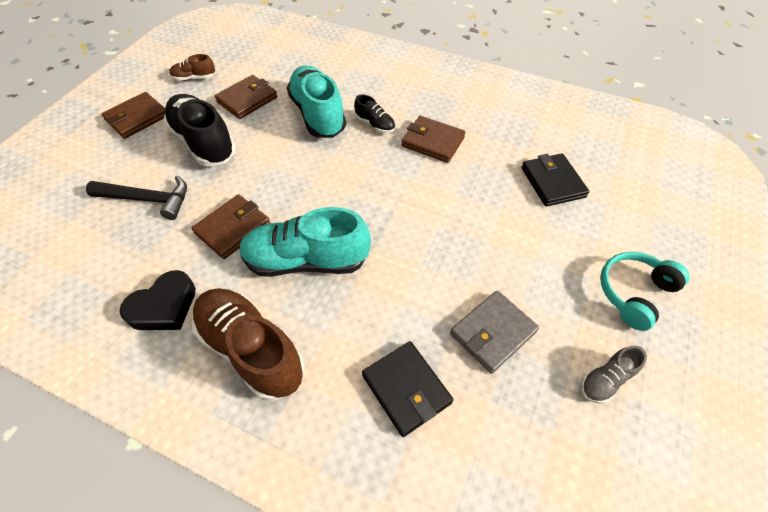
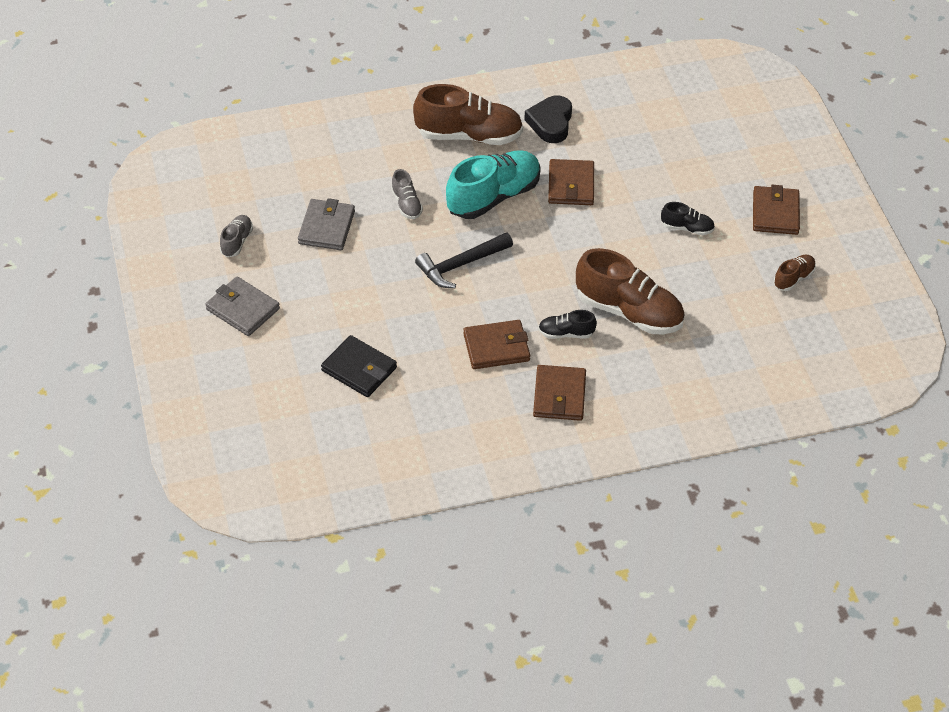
camera: 140 degrees right, 5 degrees down
black hammer [86,175,187,220] -> black hammer moved to [415,232,513,288]
black shoe [163,94,236,167] -> black shoe [661,202,715,235], size x0.48
brown wallet [215,75,278,119] -> brown wallet moved to [533,365,586,421]
turquoise shoe [287,65,346,138] -> brown shoe [576,248,685,334]
black wallet [362,341,453,437] -> none
turquoise headphones [600,252,689,331] -> grey wallet [205,276,280,336]
none -> grey shoe [391,169,423,219]

